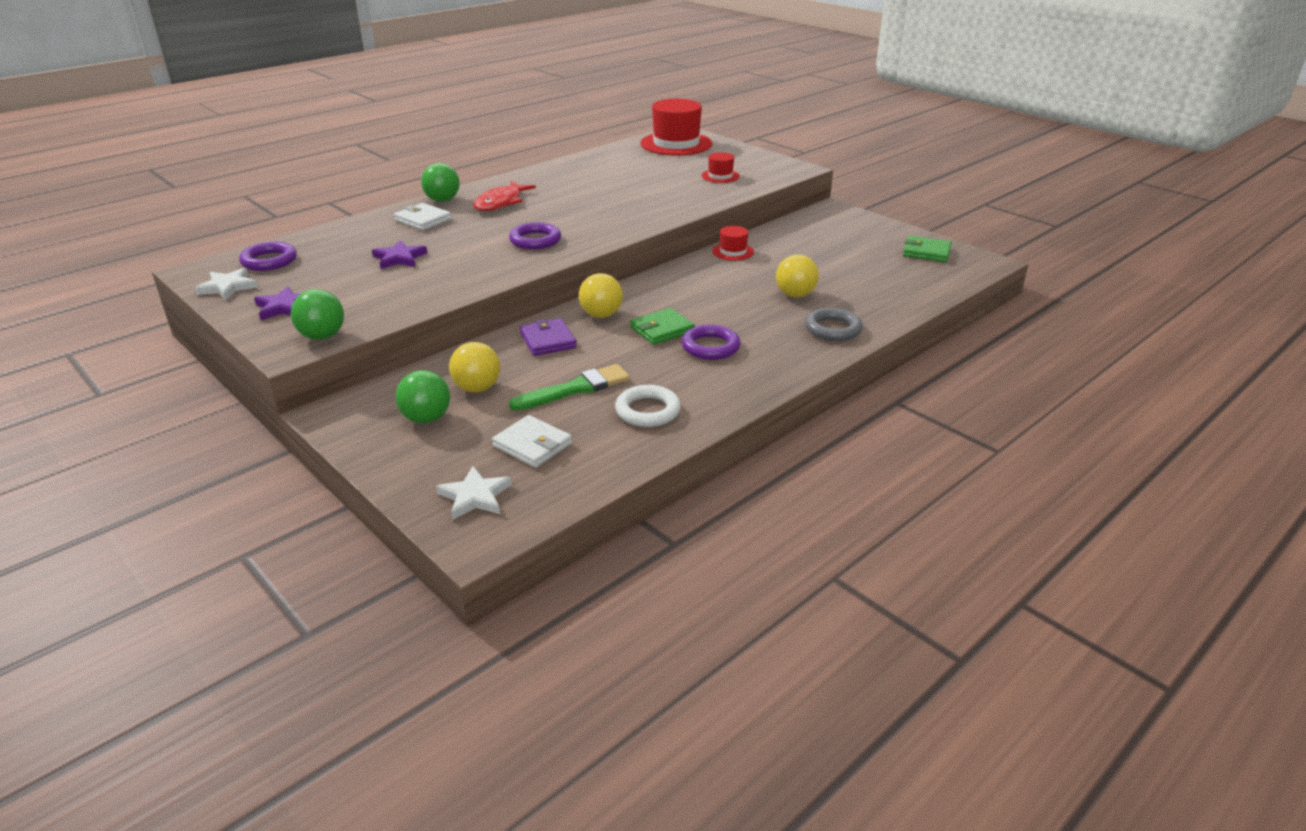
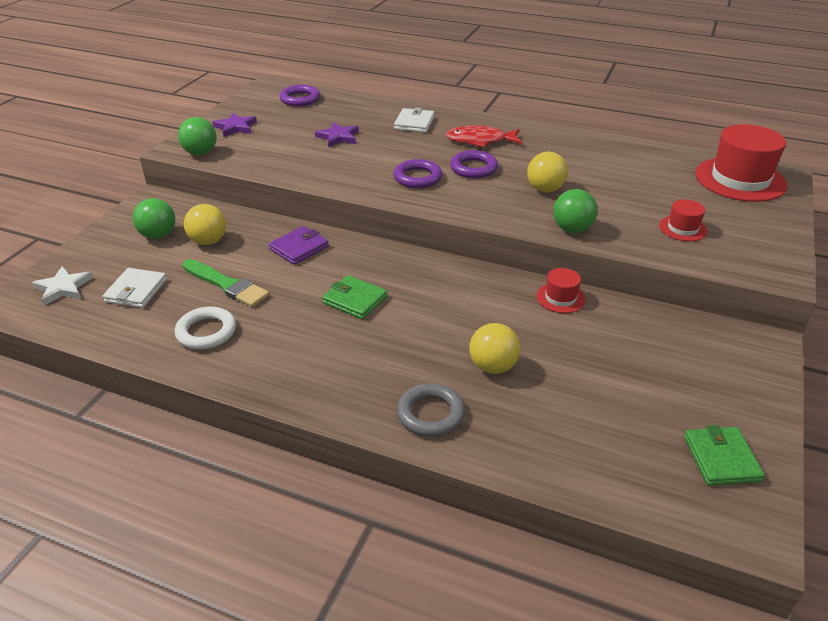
camera: 65 degrees right, 5 degrees up
white star [194,268,258,300] -> none
green ball [421,163,460,202] -> green ball moved to [553,189,598,233]
yellow ball [579,273,623,318] -> yellow ball moved to [527,152,568,192]
purple ring [682,325,740,360] -> purple ring moved to [450,150,498,178]

